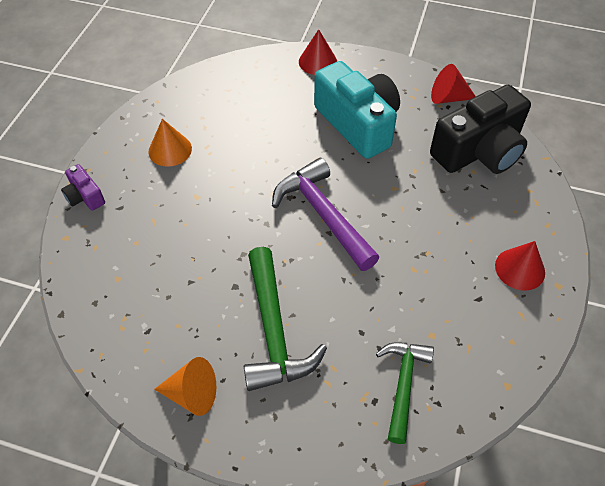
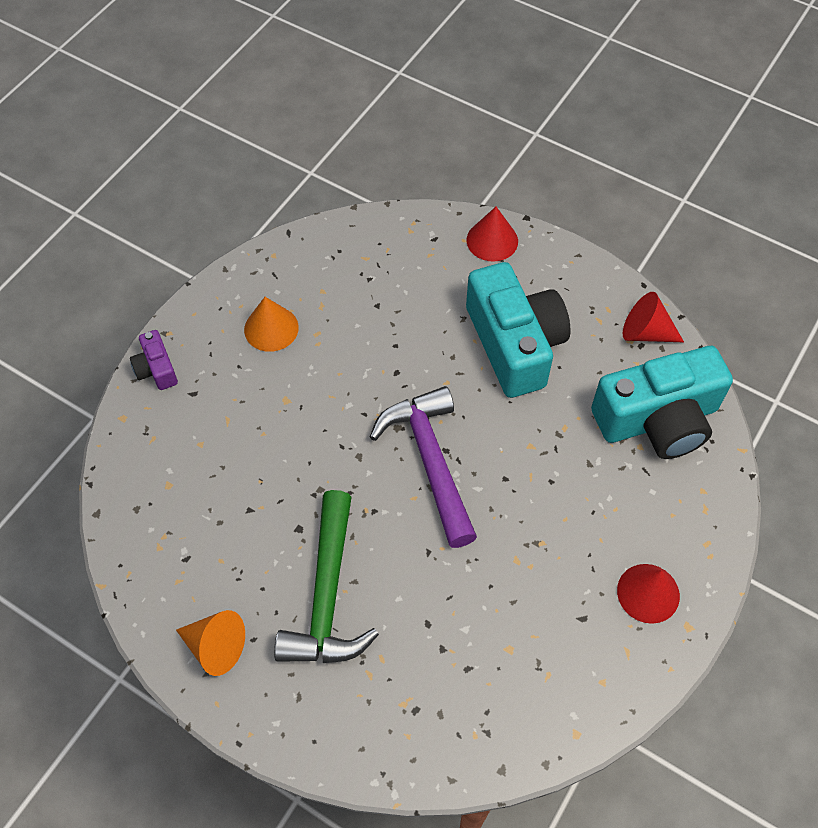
camera: 15 degrees right, 5 degrees up
green hammer [376,342,434,444] -> none
black camera [430,85,531,174] -> turquoise camera [591,346,733,459]

